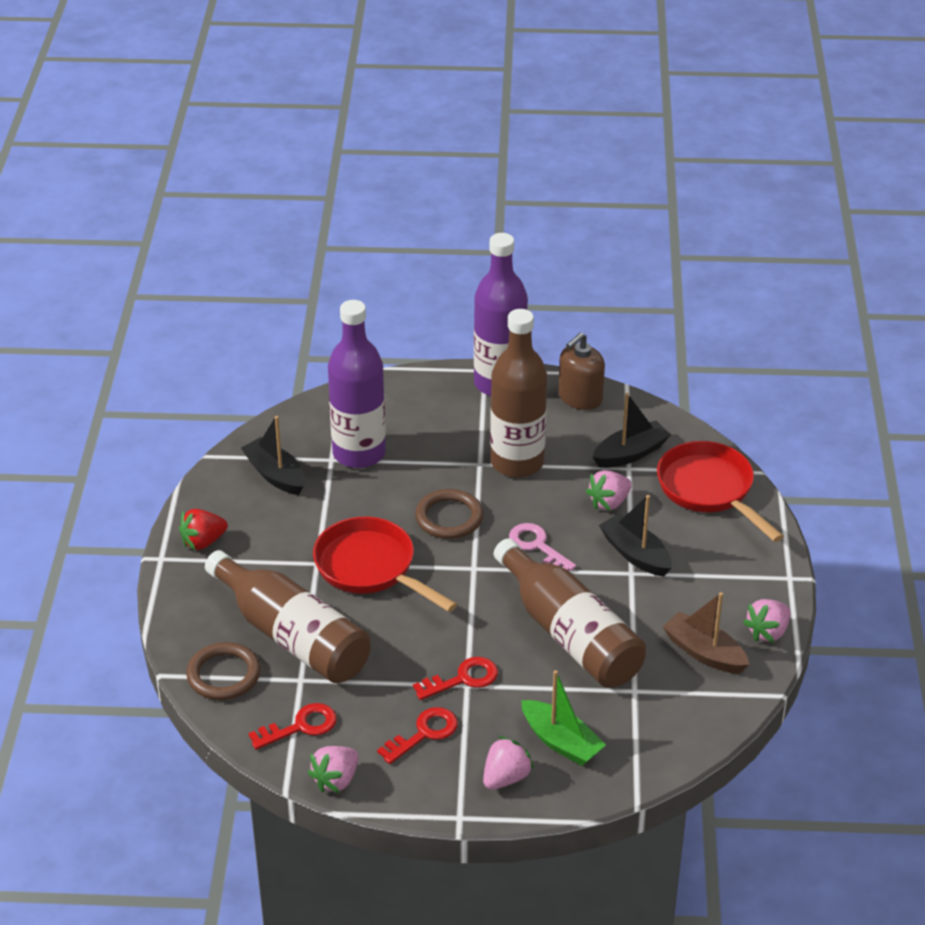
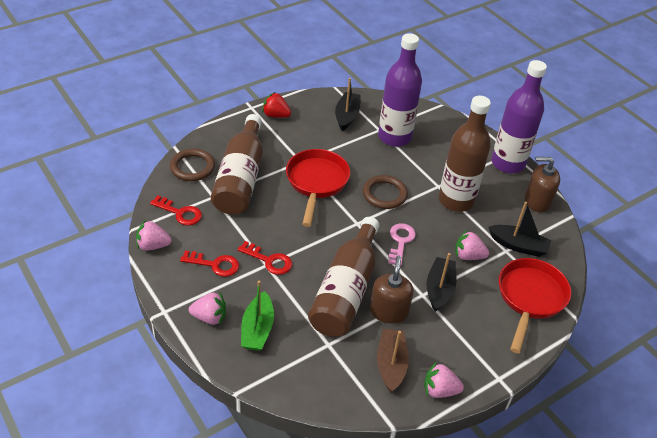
camera: 50 degrees right, 5 degrees up
none -> brown soap dispenser [370,256,414,324]

